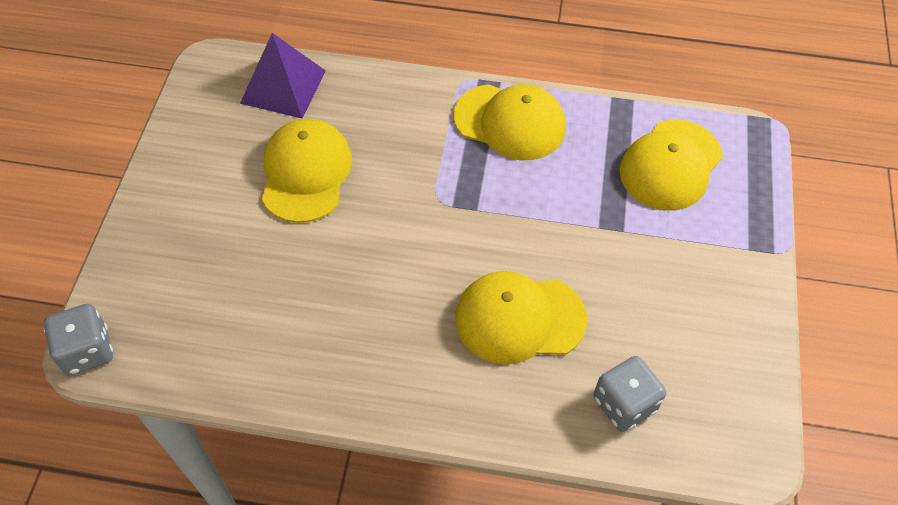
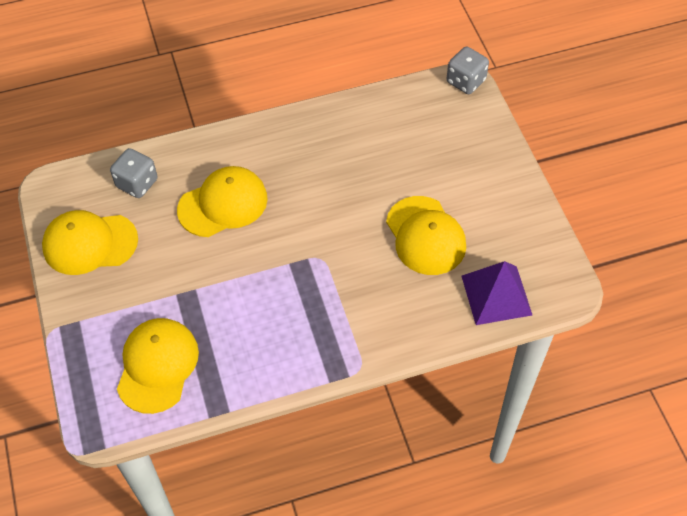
camera: 155 degrees right, 0 degrees up
yellow cap [453,84,566,160] -> yellow cap moved to [42,210,138,275]

